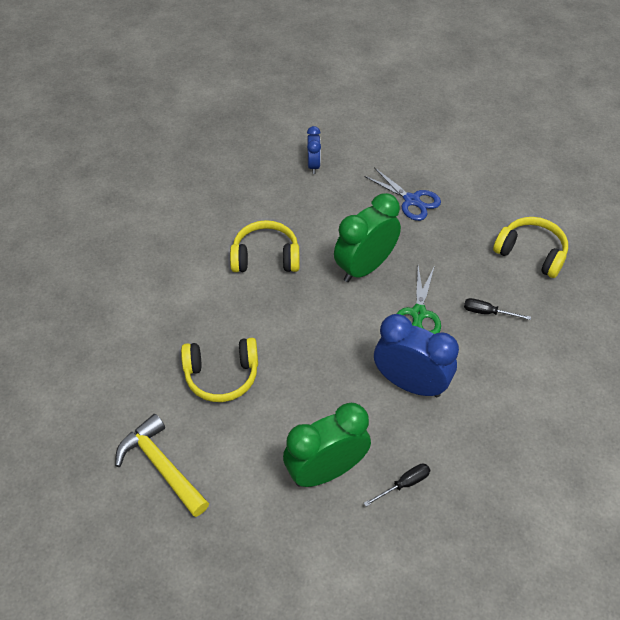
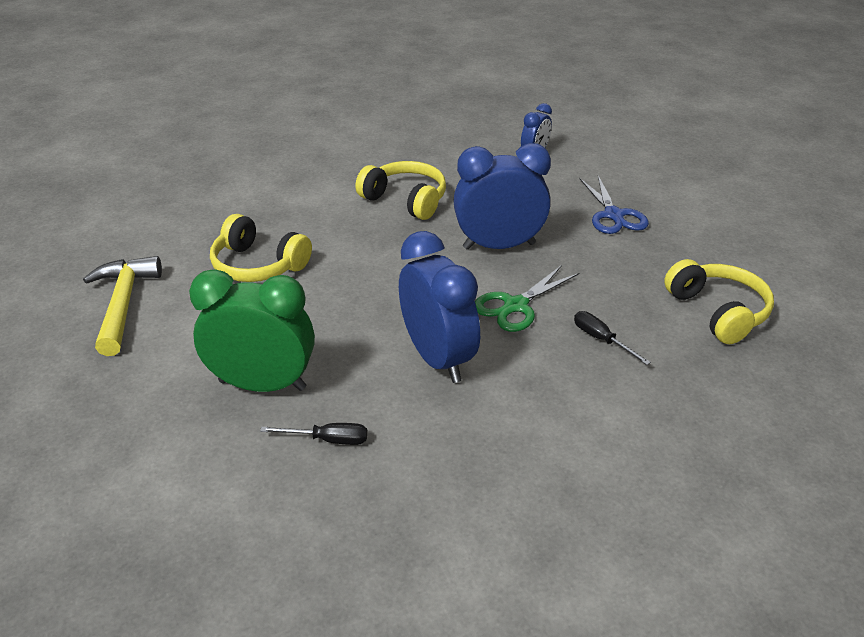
camera: 35 degrees right, 15 degrees down
green clock [334,193,401,282] -> blue clock [453,143,551,250]

